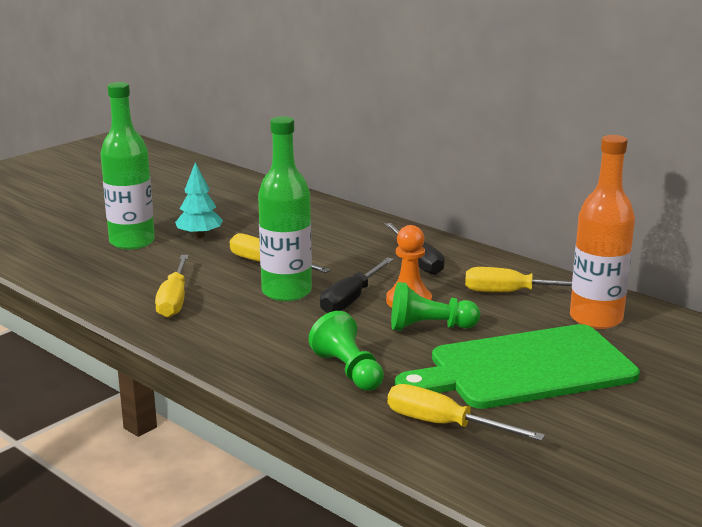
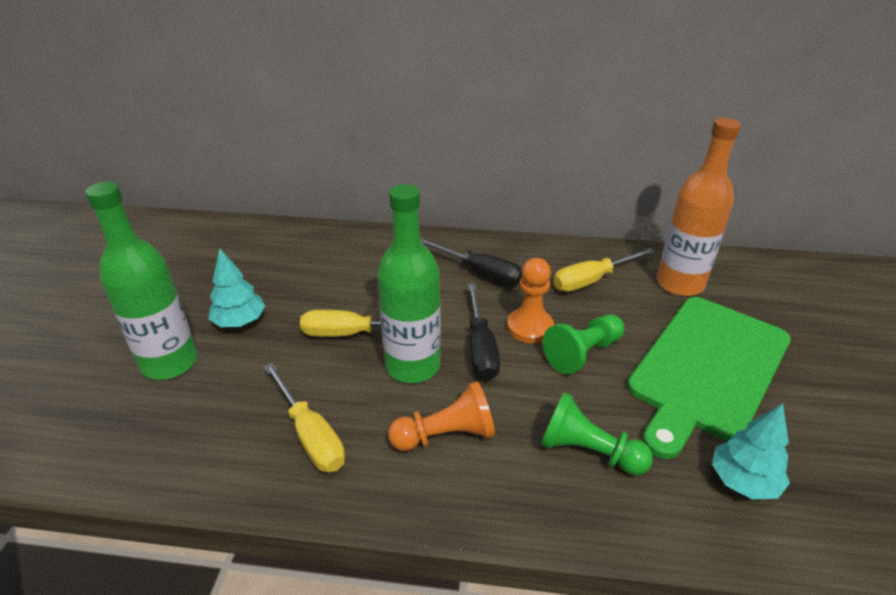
camera: 35 degrees left, 15 degrees up
yellow screwdriver [388,384,545,441] -> turquoise tree [712,403,790,500]
none -> orange pawn [388,381,495,451]

